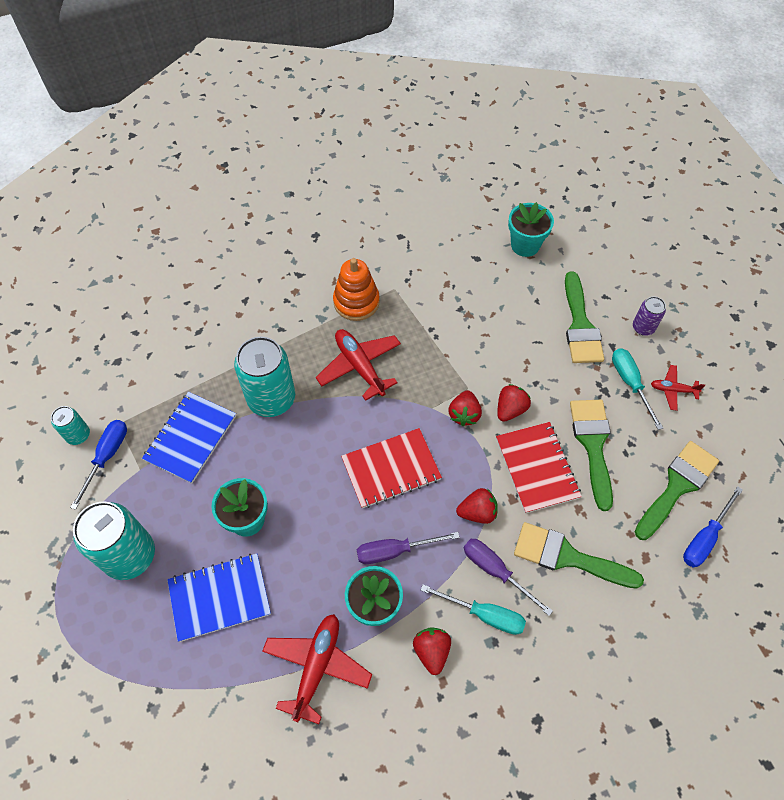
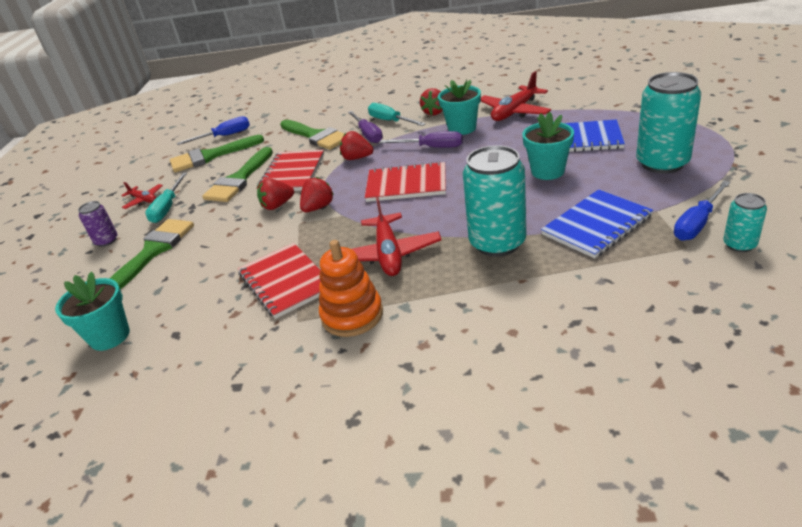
camera: 150 degrees left, 25 degrees down
none -> red notebook [238,243,320,319]

